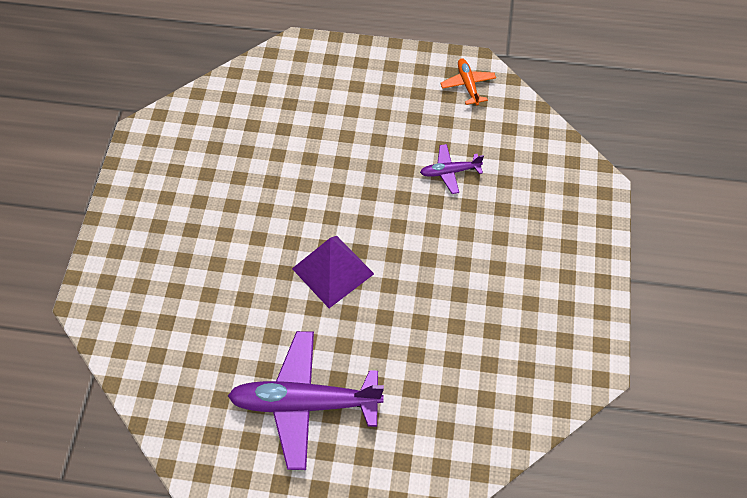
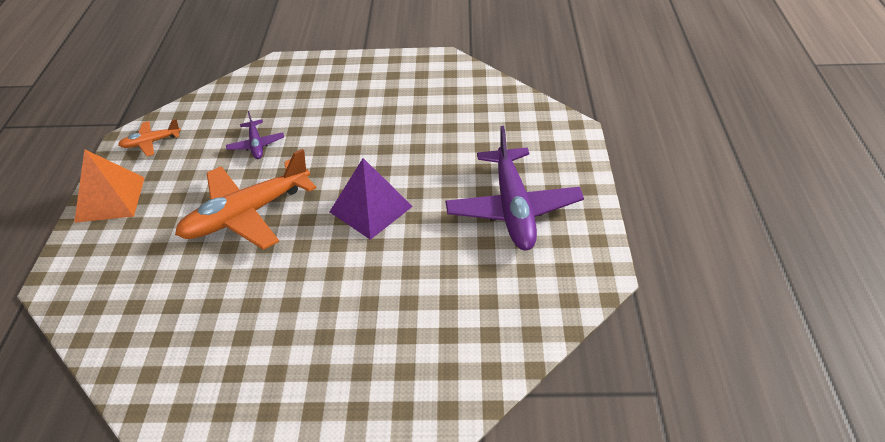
camera: 95 degrees left, 15 degrees down
none -> orange pyramid [74,149,145,223]
none -> orange plane [175,149,316,250]

